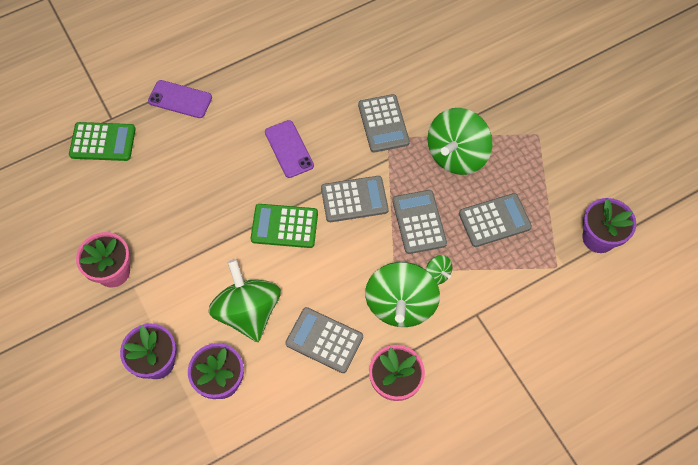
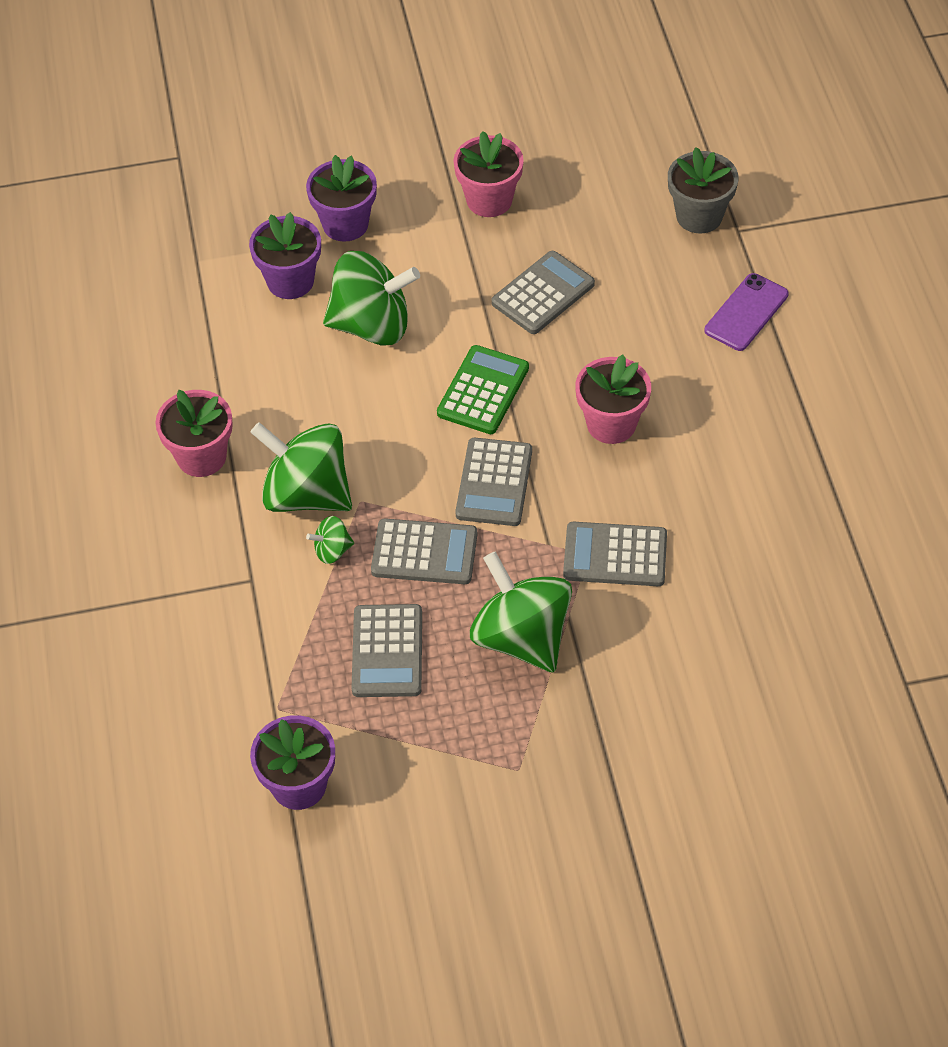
camera: 110 degrees right, 10 degrees down
green calculator [69,122,136,161] -> grey flower pot [668,147,738,233]
purple phone [265,120,314,178] -> pink flower pot [575,355,651,444]
grey calculator [285,307,363,373] -> grey calculator moved to [491,251,595,334]

